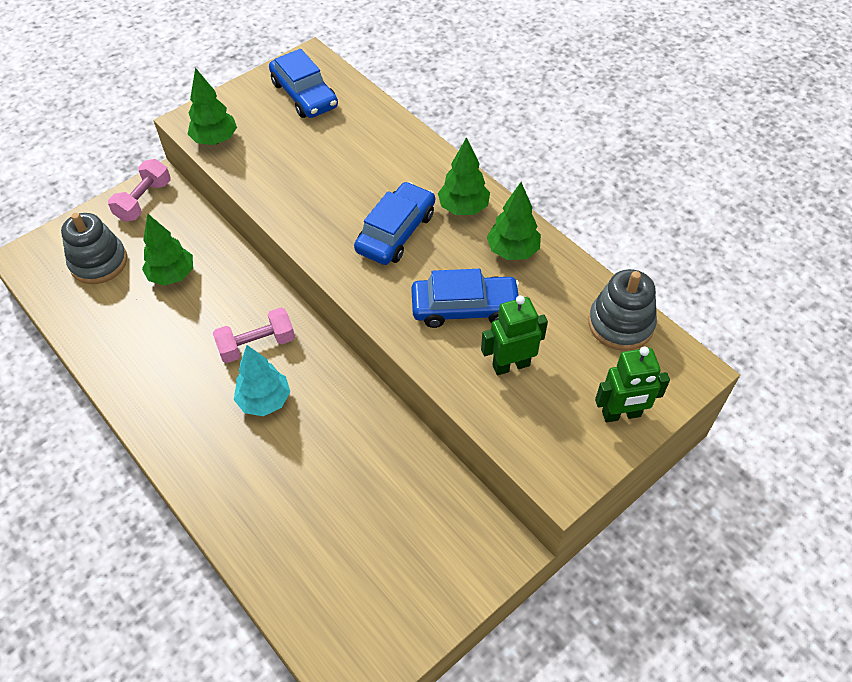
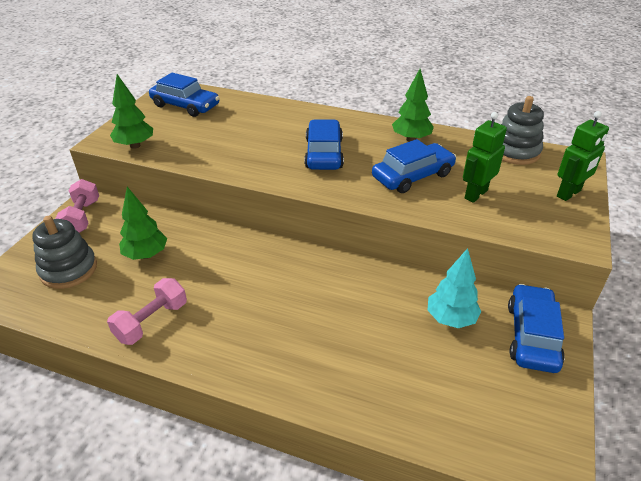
camera: 30 degrees left, 15 degrees down
pink dumbbell [213,308,295,363] -> pink dumbbell moved to [107,278,187,345]
turquoise tree [234,345,290,416] -> turquoise tree moved to [427,248,481,328]
green tree [438,137,490,215] -> none
none -> blue car [508,284,565,373]

